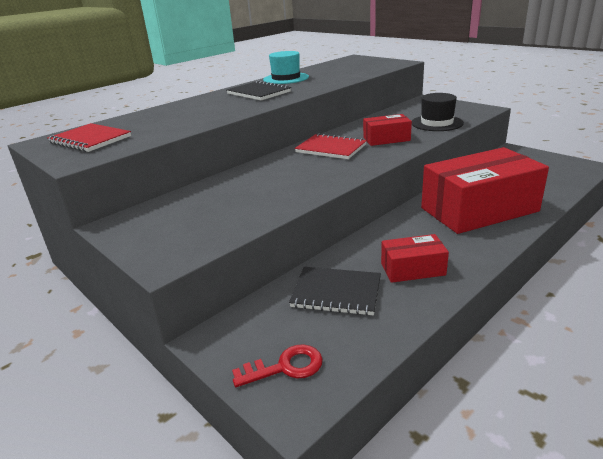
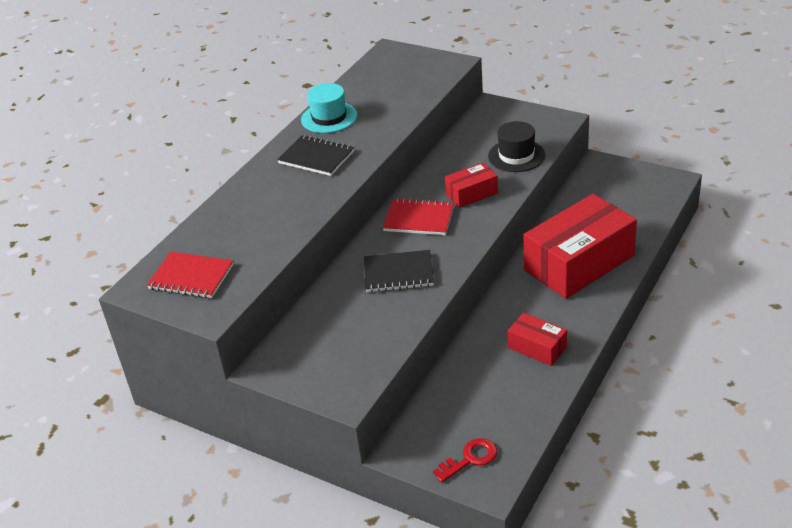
camera: 15 degrees left, 10 degrees up
black notebook [289,267,381,316] -> black notebook moved to [364,250,434,292]
red box [381,234,449,283] -> red box turned 60 degrees clockwise [508,313,567,366]

